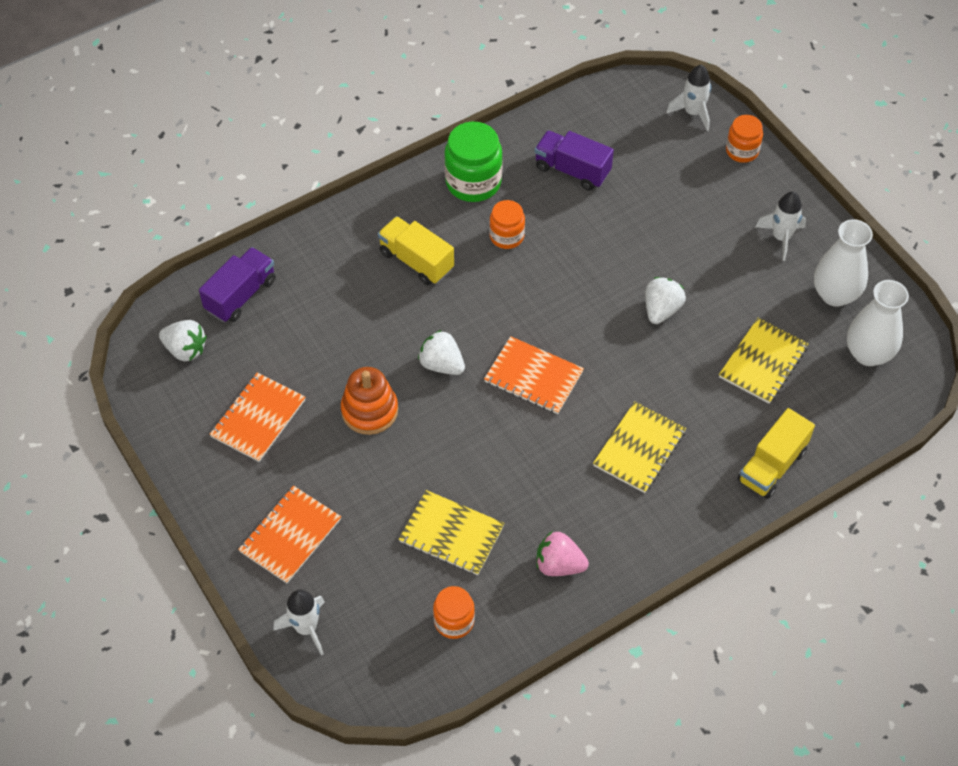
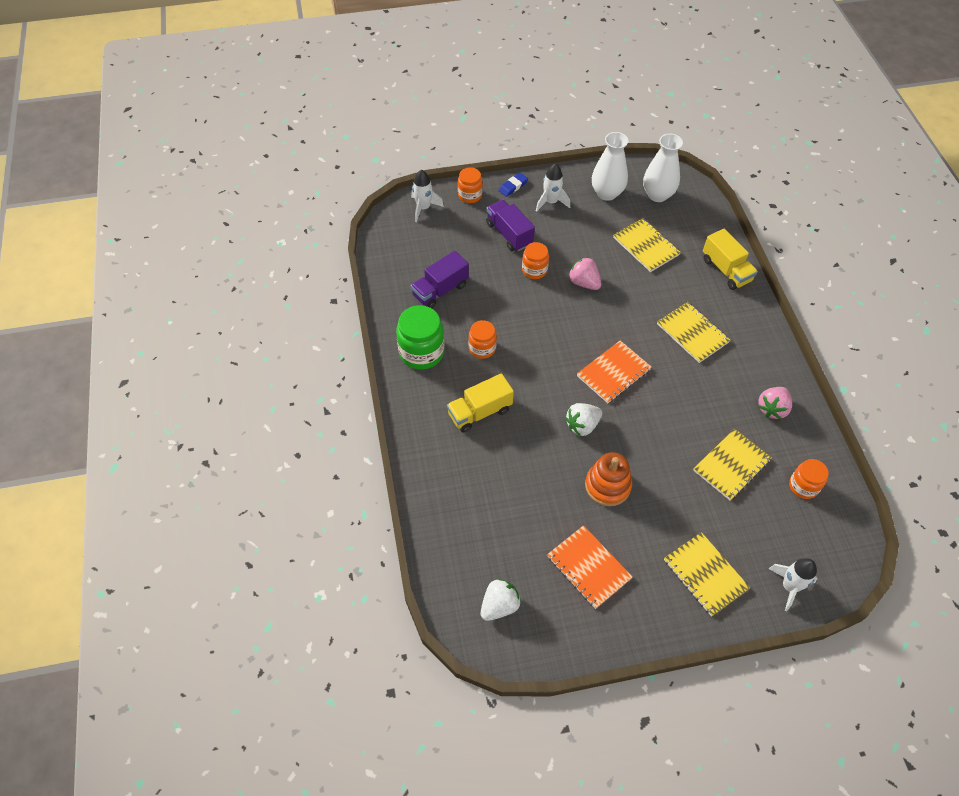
camera: 70 degrees left, 0 degrees up
purple truck [199,247,276,322] -> purple truck moved to [486,200,535,251]
orange notebook [238,486,341,583] -> yellow notebook [664,532,750,617]
white strawberry [645,277,686,324] -> pink strawberry [568,257,601,290]
none -> blue eraser [498,173,528,197]
none -> orange jar [522,242,549,279]

